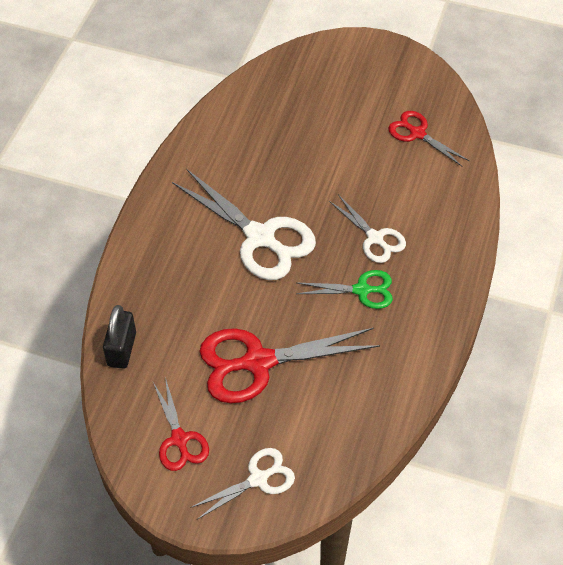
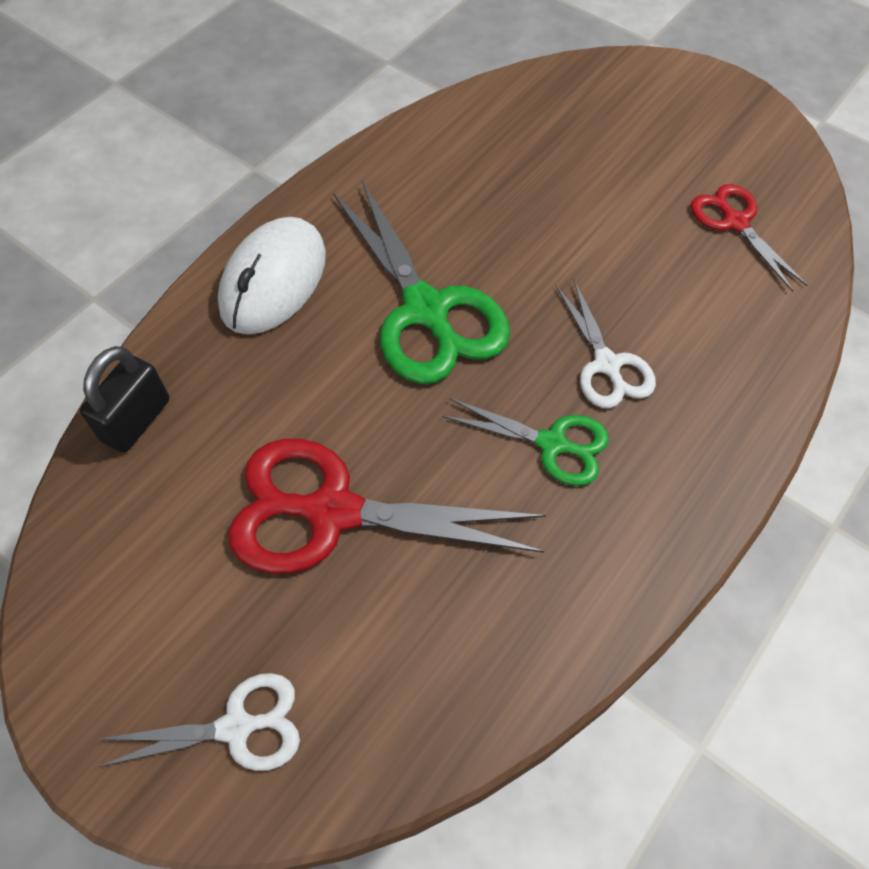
camera: 20 degrees right, 5 degrees up
red scissors [153,377,209,471] -> none
white scissors [172,169,316,280] -> green scissors [333,180,510,384]
none -> white mouse [218,217,326,334]

